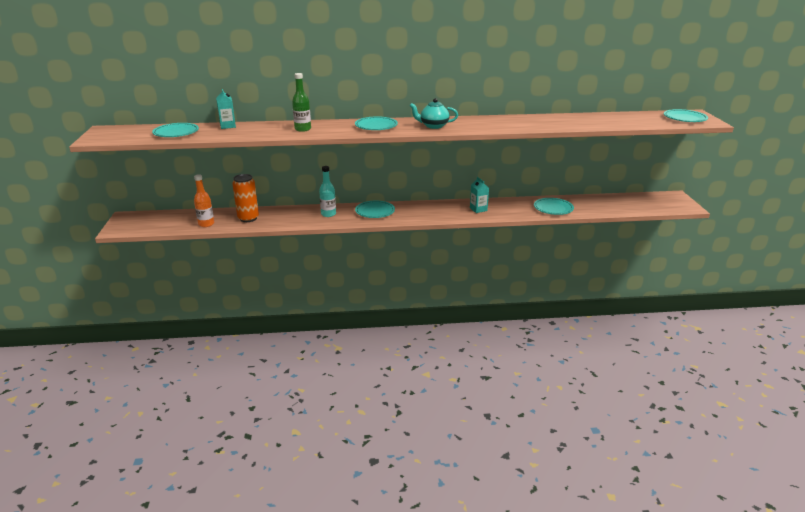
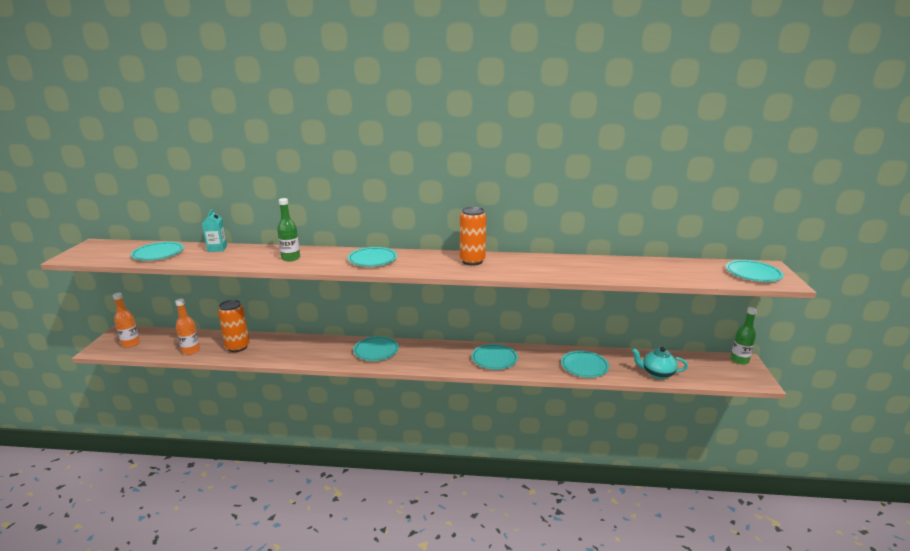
camera: 10 degrees right, 5 degrees down
turquoise bottle [319,166,336,217] -> none
turquoise teapot [410,98,458,129] -> turquoise teapot moved to [632,347,688,379]
turquoise carton [470,177,489,213] -> turquoise plate [472,344,518,370]
none -> orange bottle [113,293,140,348]
none -> orange can [460,207,486,265]
none -> green bottle [730,307,757,365]

